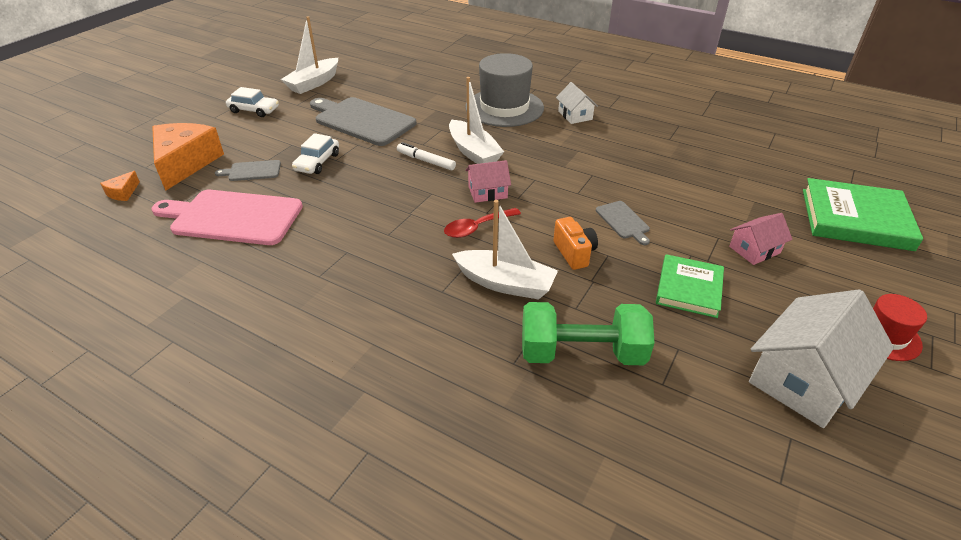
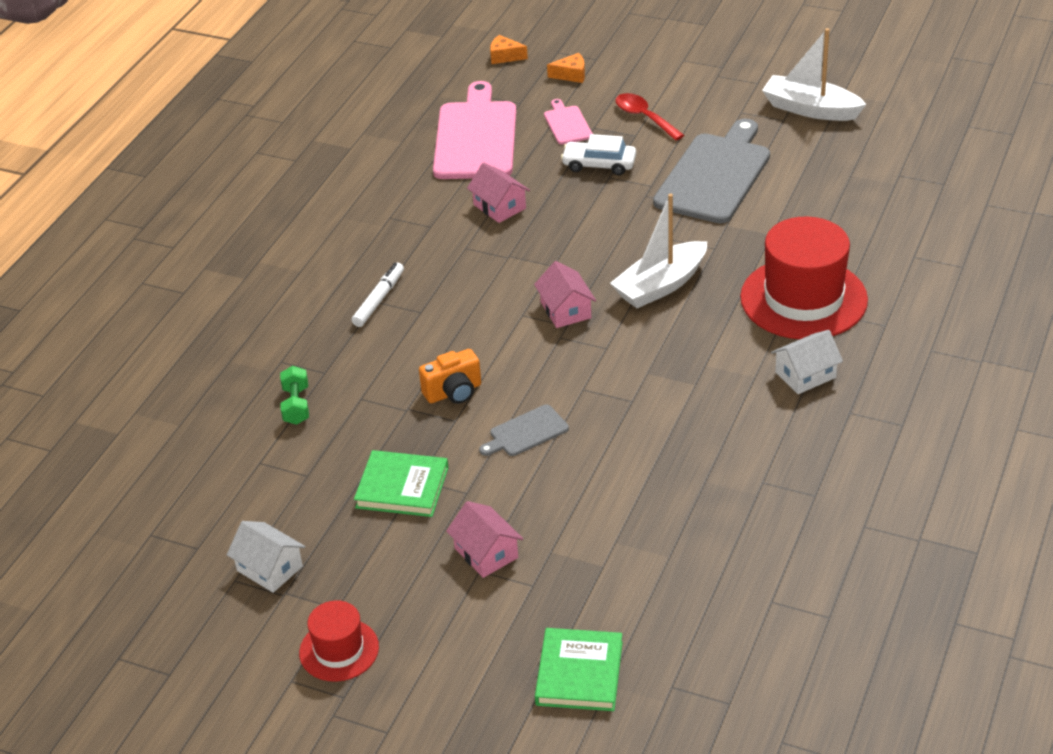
camera: 85 degrees right, 0 degrees up
orange cheese [152,123,224,191] -> orange cheese [547,53,585,83], size x0.42
grey cutting board [215,160,281,181] -> pink cutting board [544,99,593,145]
white car [226,87,279,117] -> none
white marker [397,142,456,170] -> white marker moved to [352,263,404,327]
red spoon [444,208,521,238] -> red spoon moved to [616,93,684,140]
white boat [452,200,558,300] -> none
grey hat [465,53,544,127] -> red hat [740,217,868,339]
green dumbbell [522,302,655,365] -> green dumbbell [280,366,309,425], size x0.49
white house [749,289,894,428] -> white house [227,521,305,593], size x0.53
green book [803,178,923,251] -> green book [535,628,623,711], size x0.63
none -> pink house [467,162,530,223]

